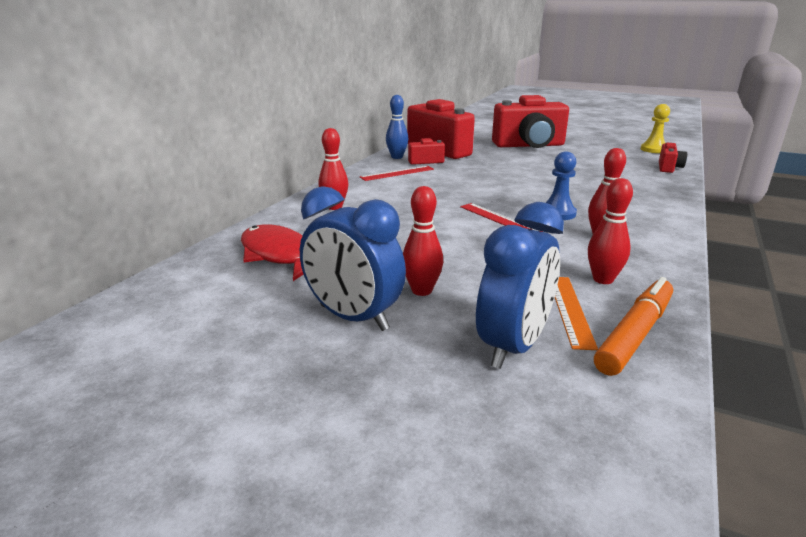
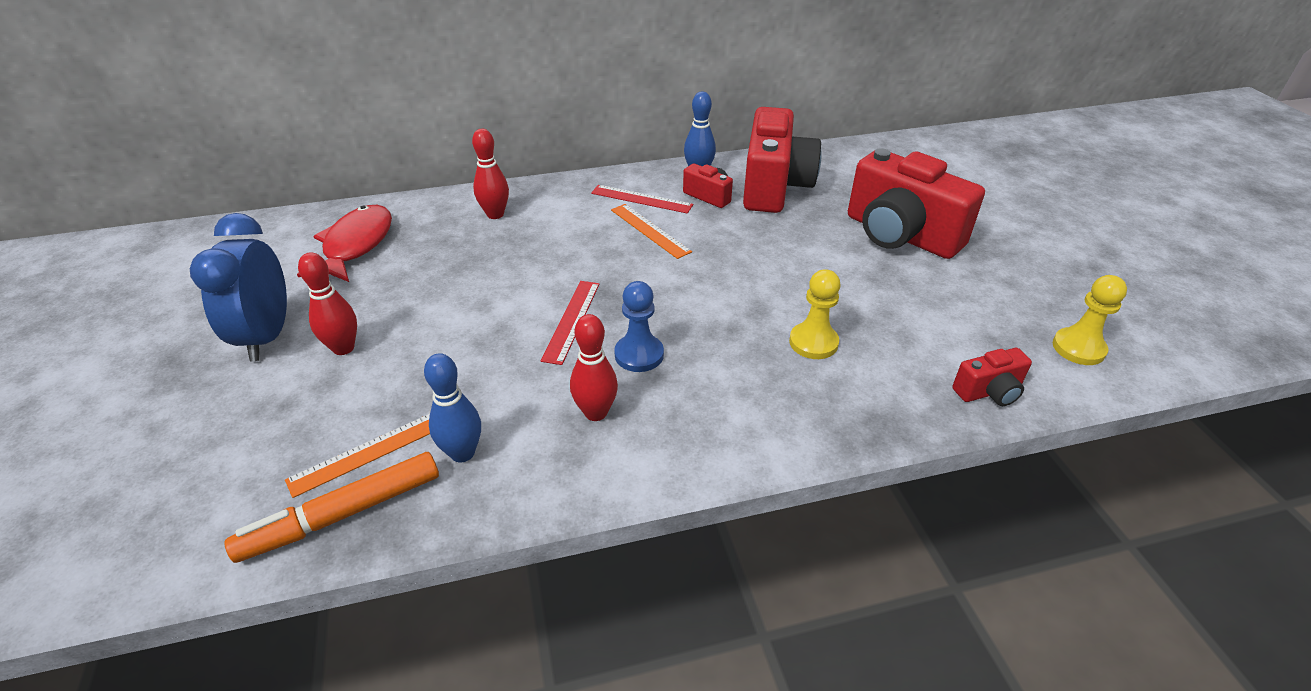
camera: 50 degrees right, 15 degrees up
blue clock [476,202,564,369] -> none
red bowling pin [588,178,633,284] -> blue bowling pin [424,353,481,462]
orange marker [594,277,673,376] -> orange marker turned 150 degrees clockwise [225,452,439,563]
none -> orange ruler [611,204,692,259]
none -> yellow pawn [789,269,841,359]

